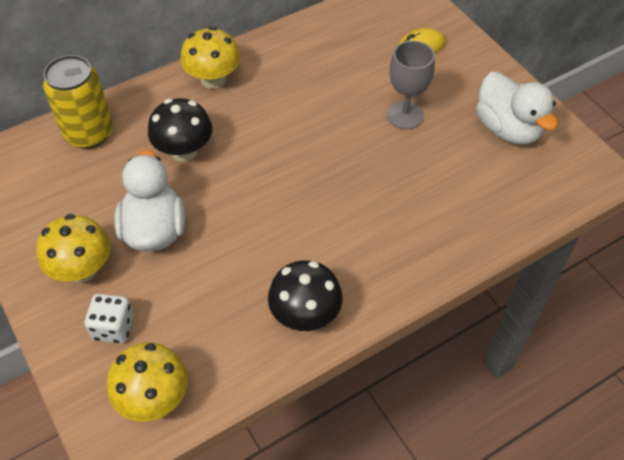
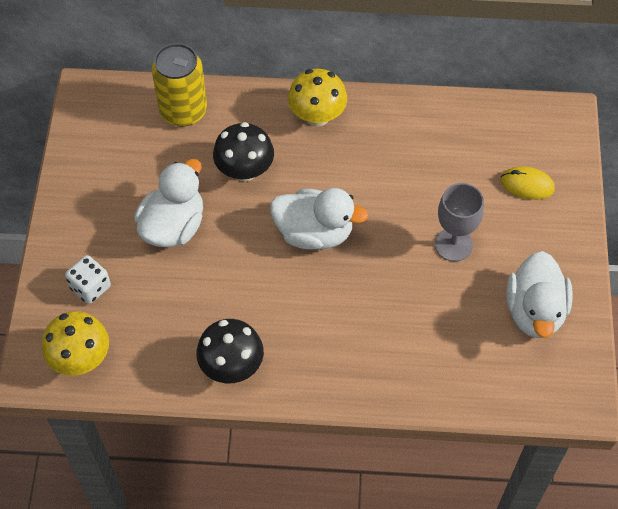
camera: 35 degrees right, 5 degrees up
yellow mushroom [37,214,110,282] -> none
none -> white duck [270,188,369,250]

